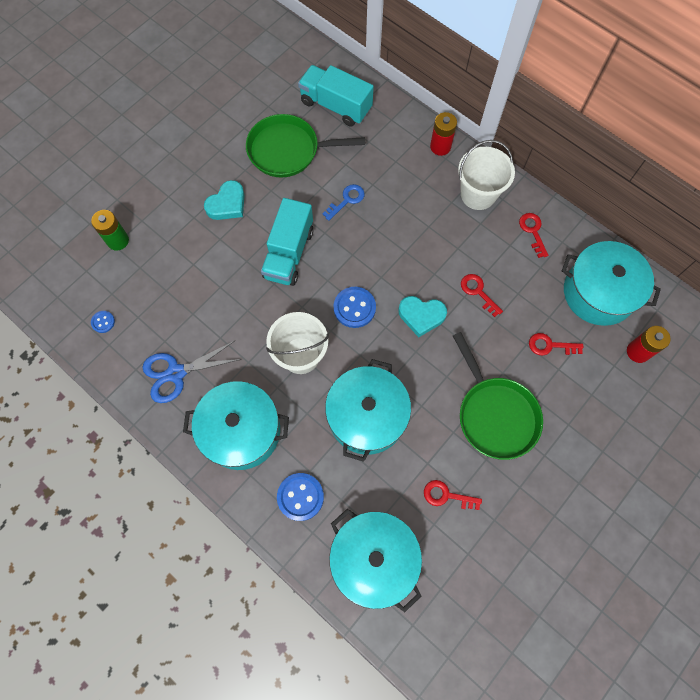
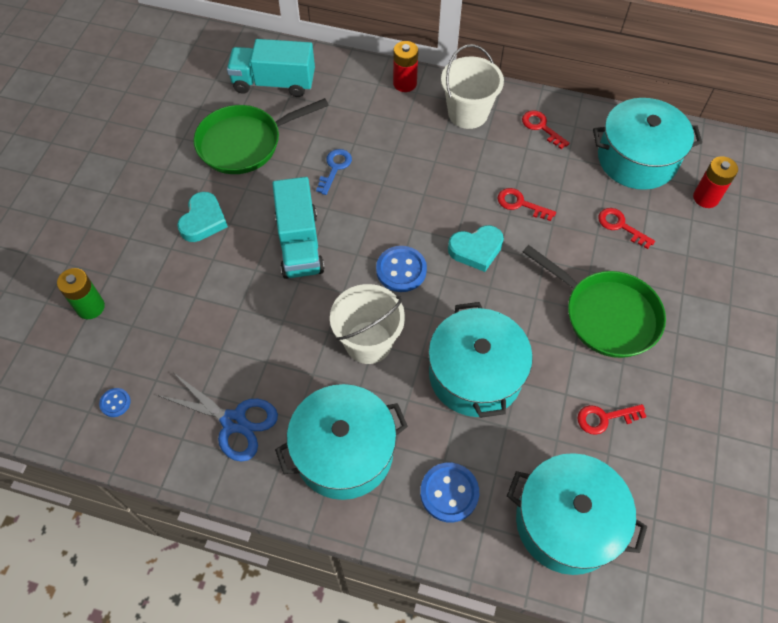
camera: 25 degrees left, 10 degrees down
blue scissors [142,340,242,403] -> blue scissors turned 105 degrees counterclockwise [157,373,278,462]
red key [529,333,583,355] -> red key turned 60 degrees clockwise [598,208,655,249]

